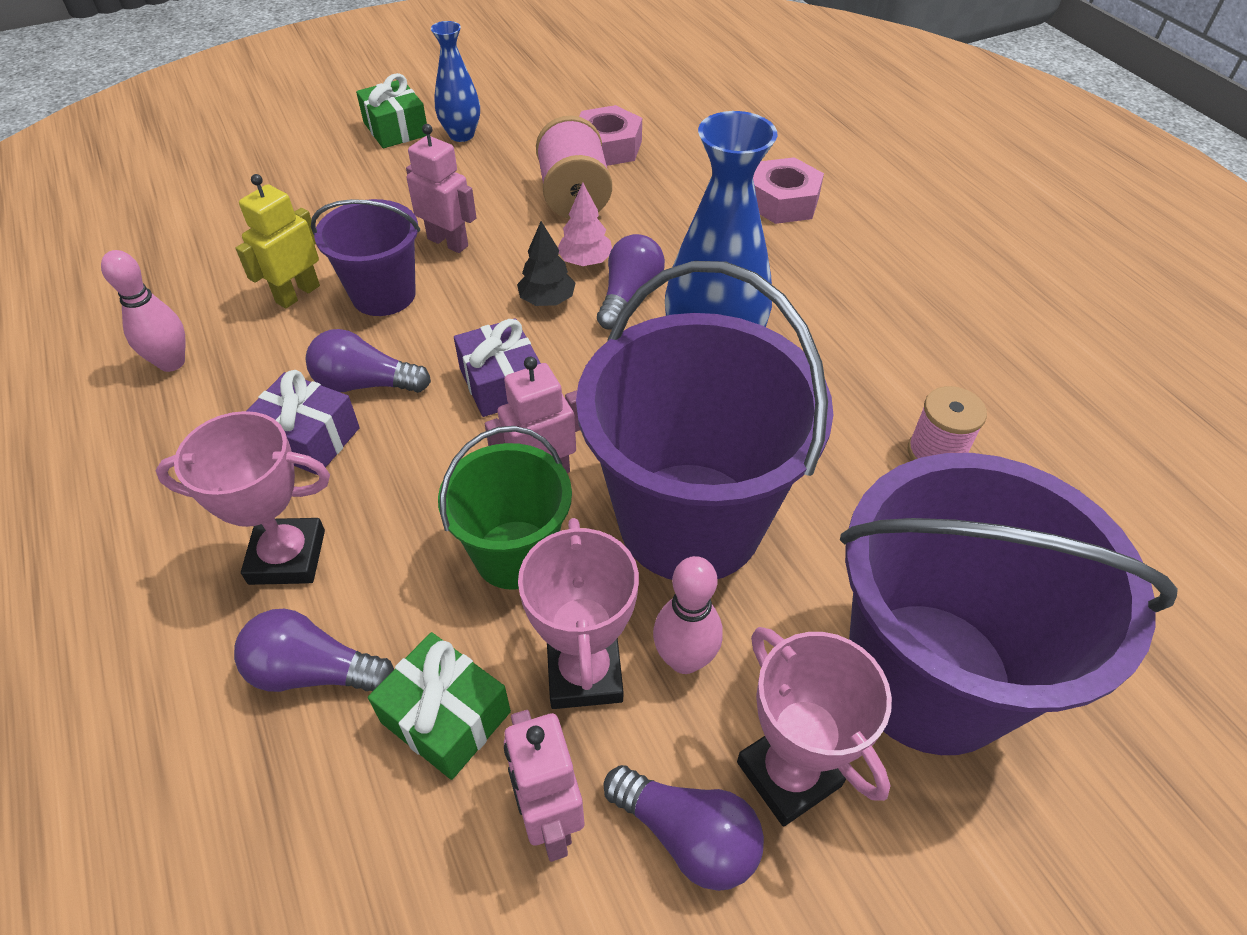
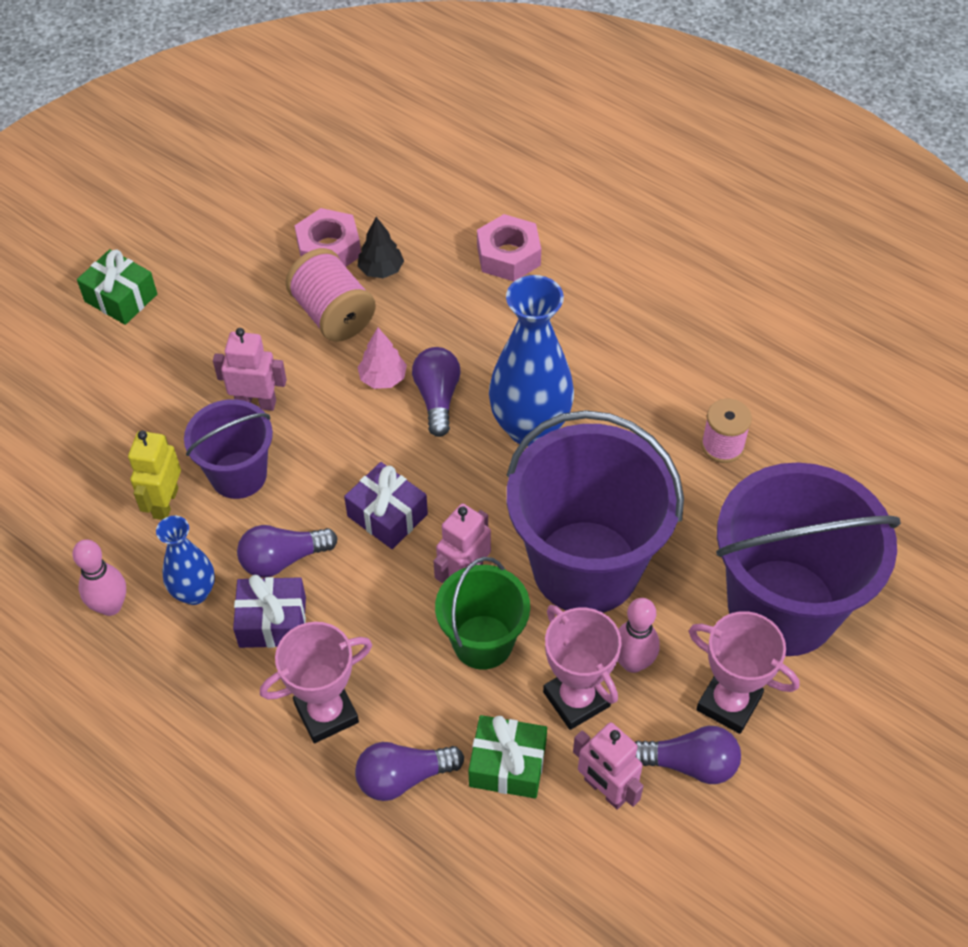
camera: 25 degrees left, 5 degrees up
blue vase [431,21,480,142] -> blue vase moved to [156,516,215,605]
black tree [517,221,575,306] -> black tree moved to [358,217,404,278]

